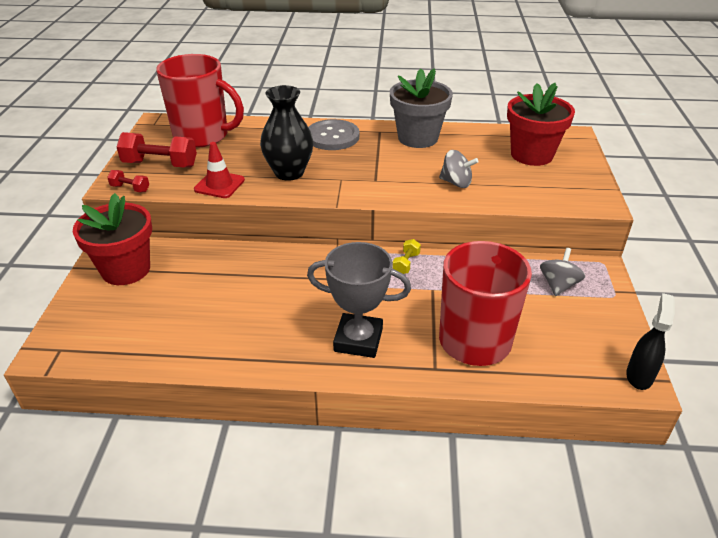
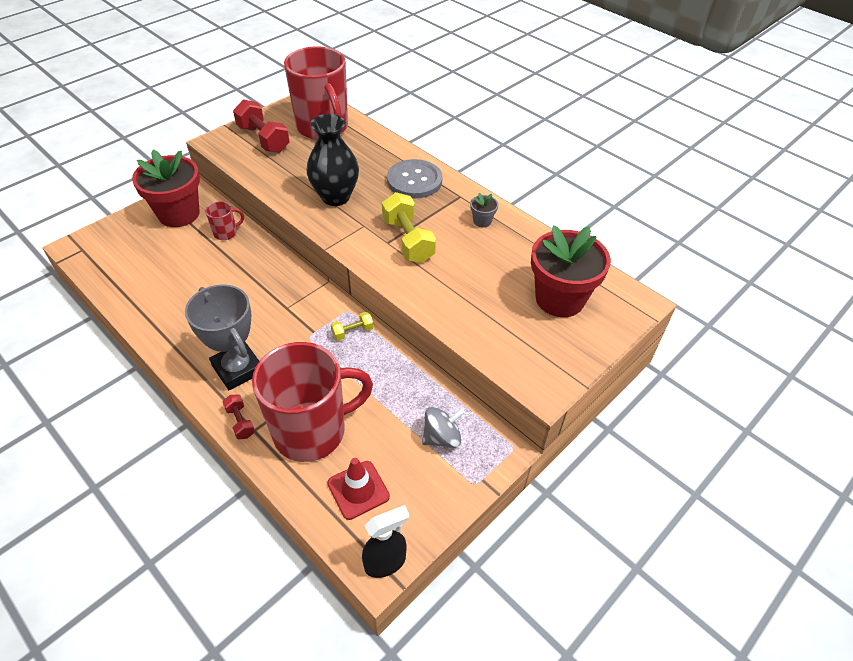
camera: 40 degrees right, 10 degrees up
red dumbbell [107,170,149,192] -> red dumbbell moved to [223,394,255,439]
red traffic cone [194,142,245,198] -> red traffic cone moved to [327,458,390,520]
grey flower pot [390,68,453,148] -> grey flower pot [470,193,498,227], size x0.42
grey spinning top [439,150,479,188] -> none
none -> red mug [205,201,244,240]
none -> yellow dumbbell [382,192,436,263]

